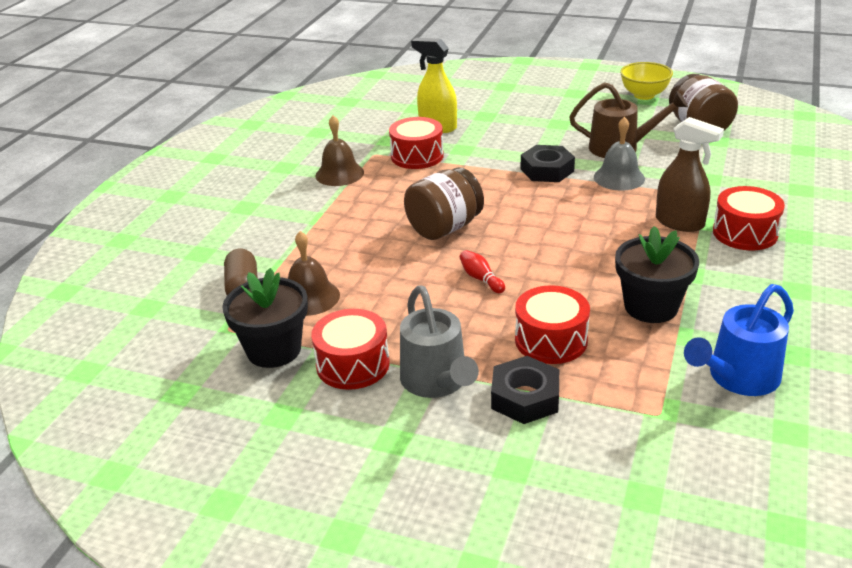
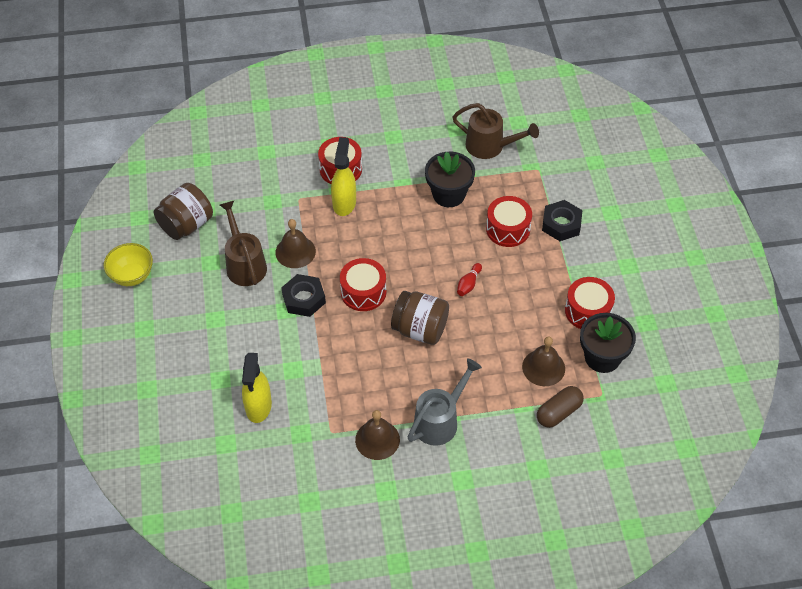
camera: 120 degrees left, 20 degrees up
red drum [389,117,444,169] -> red drum moved to [340,258,386,311]
grey watering can [400,285,479,398] -> grey watering can moved to [408,358,482,446]
grey bell [594,117,645,191] -> brown bell [275,219,316,268]
brown spray bottle [656,117,724,232] -> yellow spray bottle [331,137,356,216]
blue watering can [684,284,794,396] -> brown watering can [452,103,539,159]

